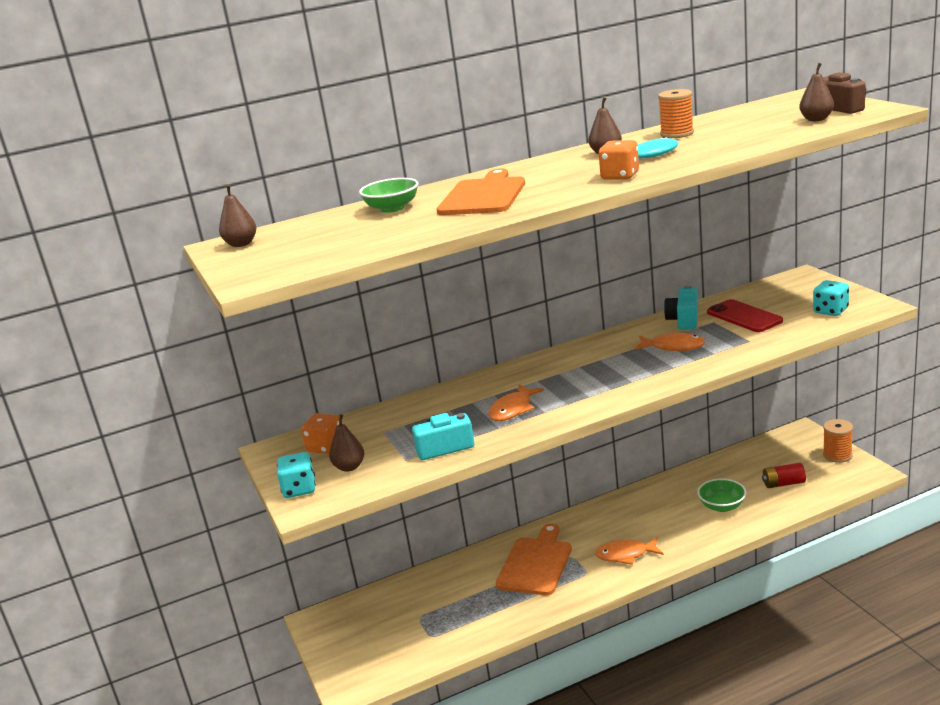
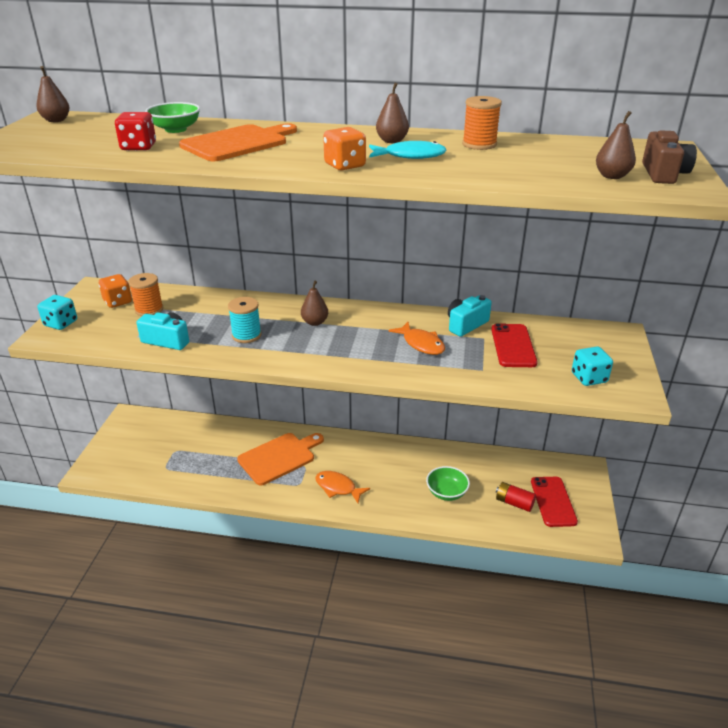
camera: 30 degrees right, 10 degrees up
brown pear [329,414,364,472] -> brown pear moved to [301,281,328,326]
orange fish [488,384,544,421] -> turquoise spool [228,297,261,343]
orange spool [823,419,853,463] -> orange spool moved to [128,273,163,316]
none -> red dice [115,112,156,151]
none -> red phone [531,477,578,527]

